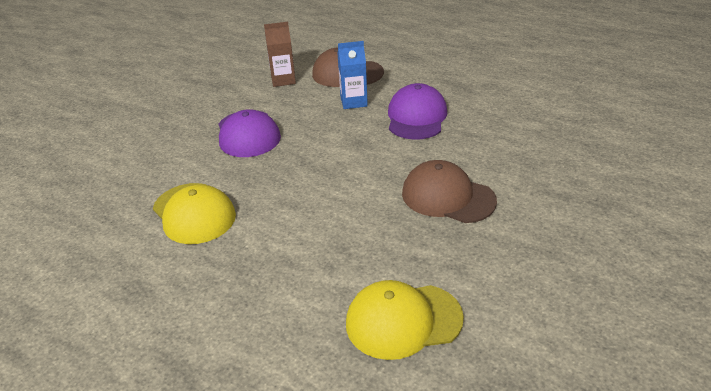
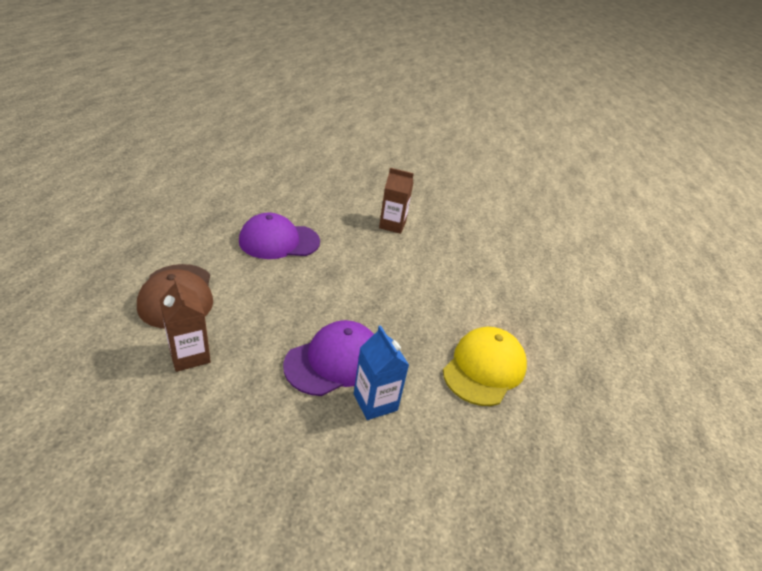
camera: 115 degrees left, 0 degrees up
blue carton [338,41,368,109] -> blue carton moved to [354,325,409,420]
yellow cap [346,280,464,360] -> none
brown cap [402,160,497,223] -> brown carton [379,168,414,234]

